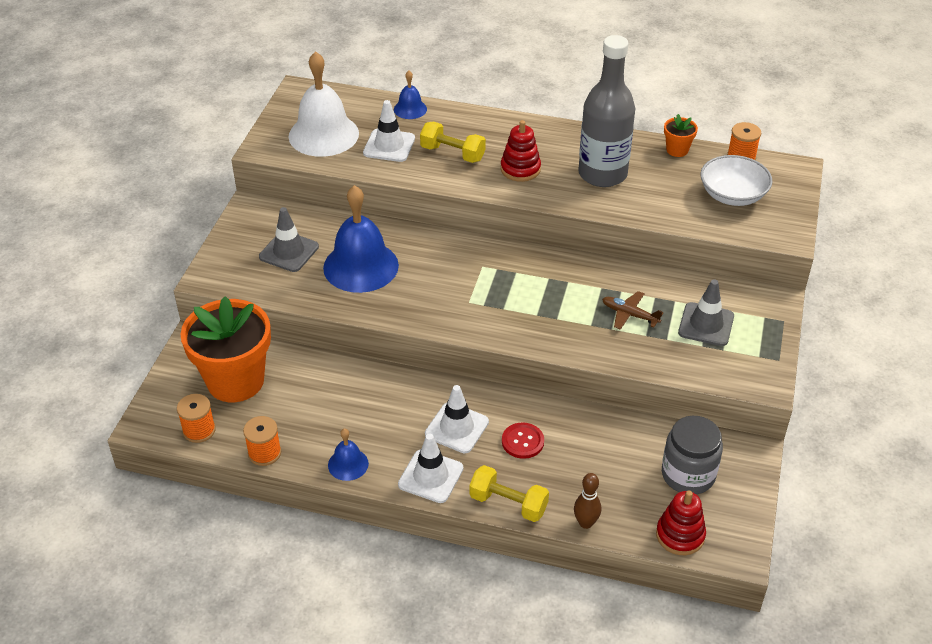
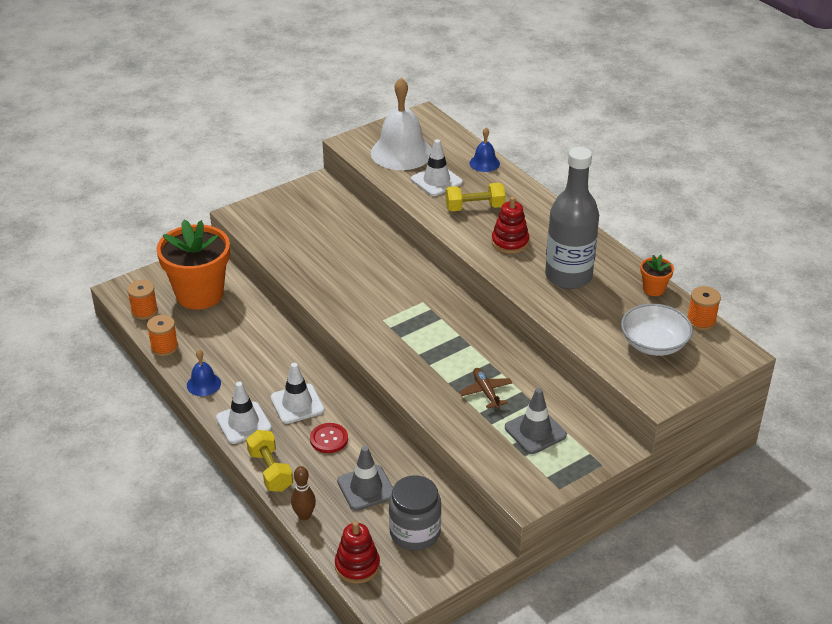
camera: 40 degrees right, 5 degrees down
grey traffic cone [259,207,319,272] -> grey traffic cone moved to [337,446,393,511]
blue bell [323,185,399,293] -> none
yellow dumbbell [420,122,486,163] -> yellow dumbbell turned 75 degrees counterclockwise [446,183,506,211]

